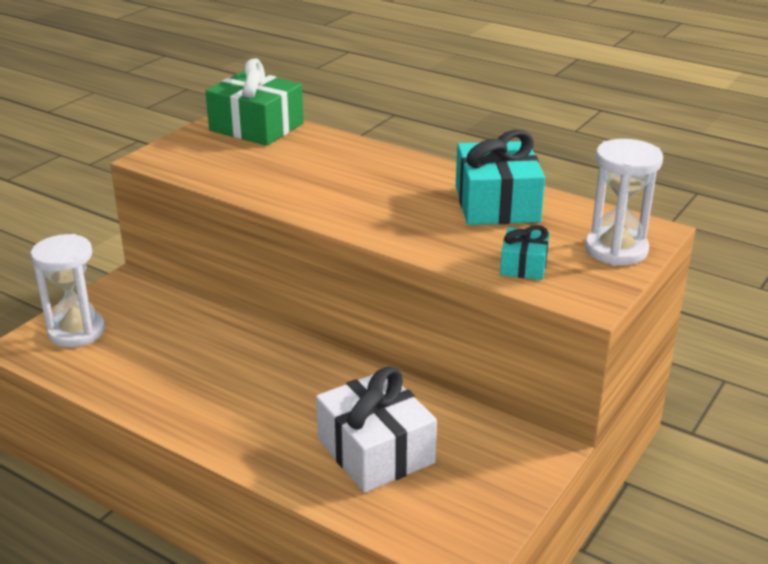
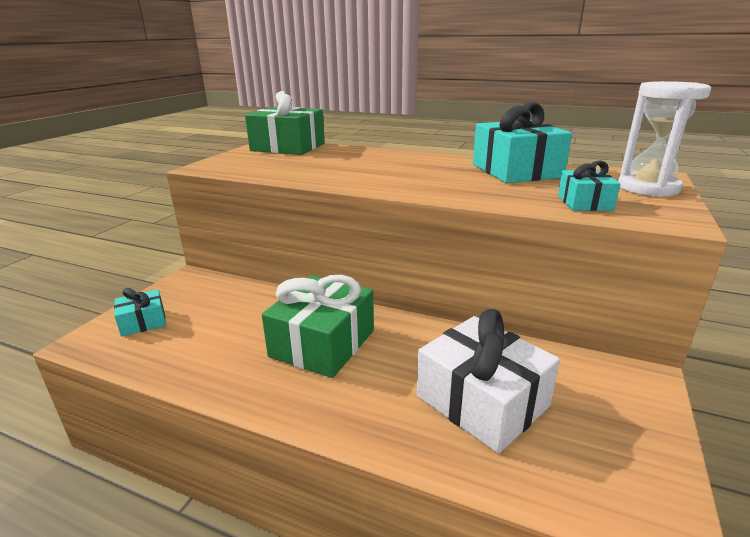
camera: 10 degrees left, 5 degrees down
white hourglass [31,234,105,347] -> turquoise gift [114,288,166,337]
none -> green gift [262,275,374,378]

